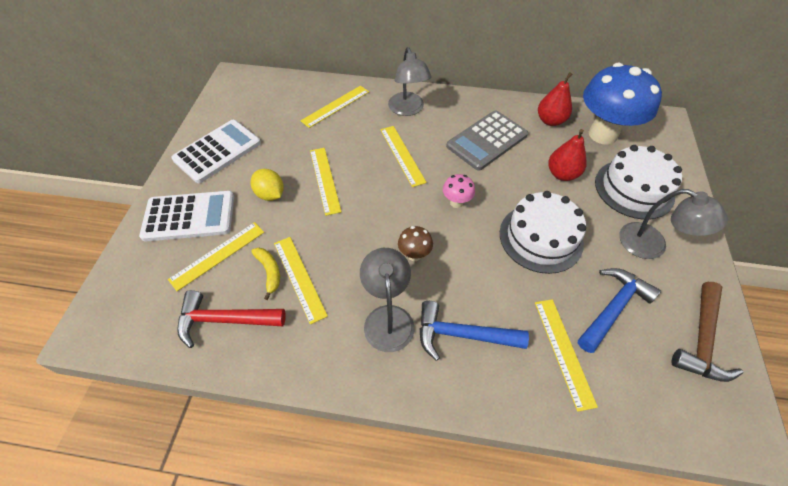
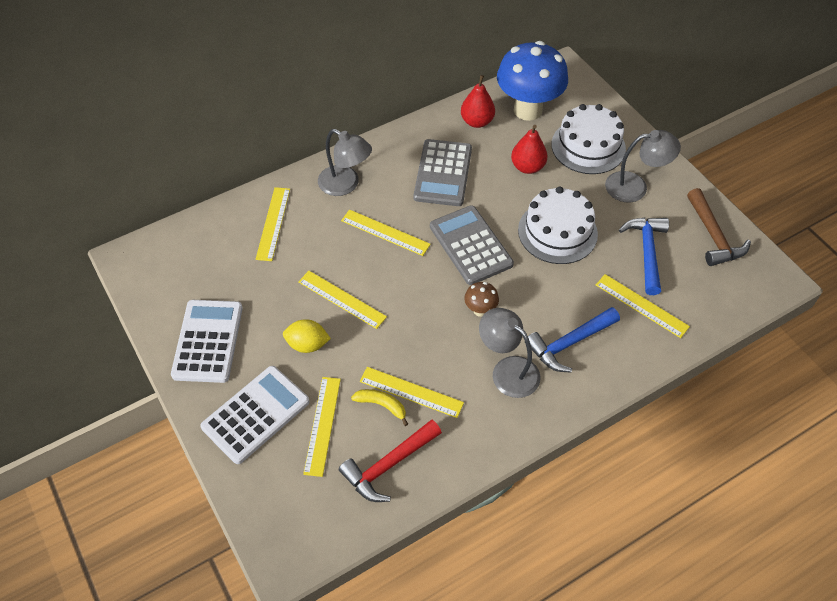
camera: 40 degrees left, 0 degrees up
pink mushroom [443,174,475,208] -> grey calculator [430,205,514,285]

